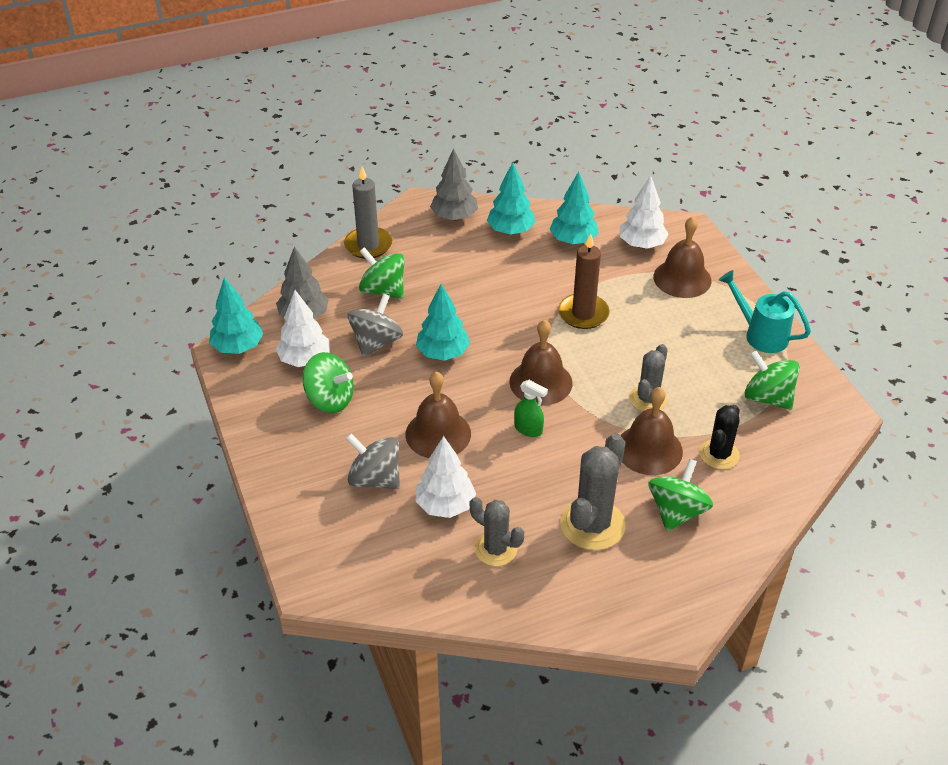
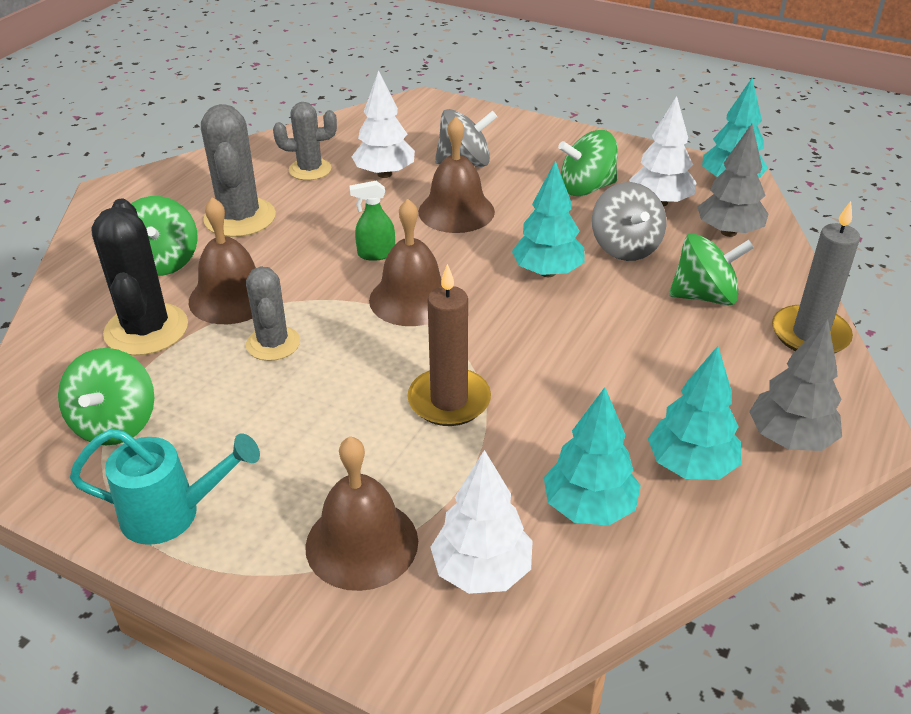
camera: 140 degrees right, 5 degrees down
black cactus [700,405,740,469] -> black cactus [91,198,188,356], size x1.56
green spinning top [745,351,800,410] -> green spinning top turned 90 degrees clockwise [58,348,154,445]

